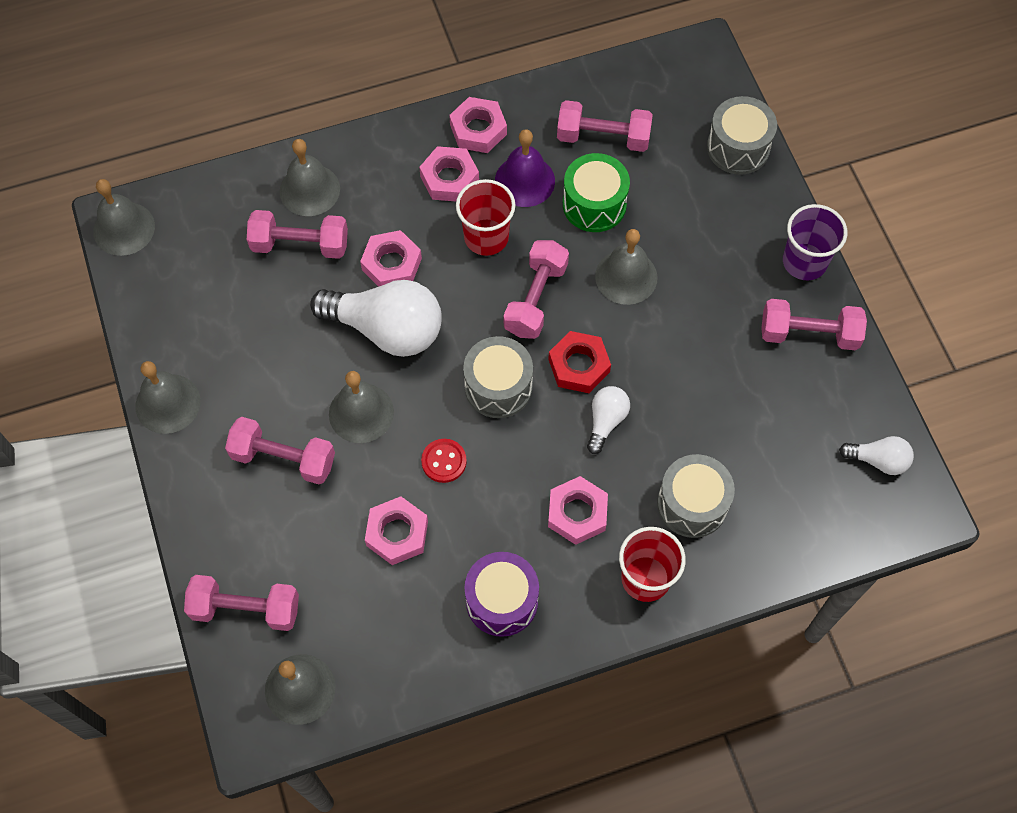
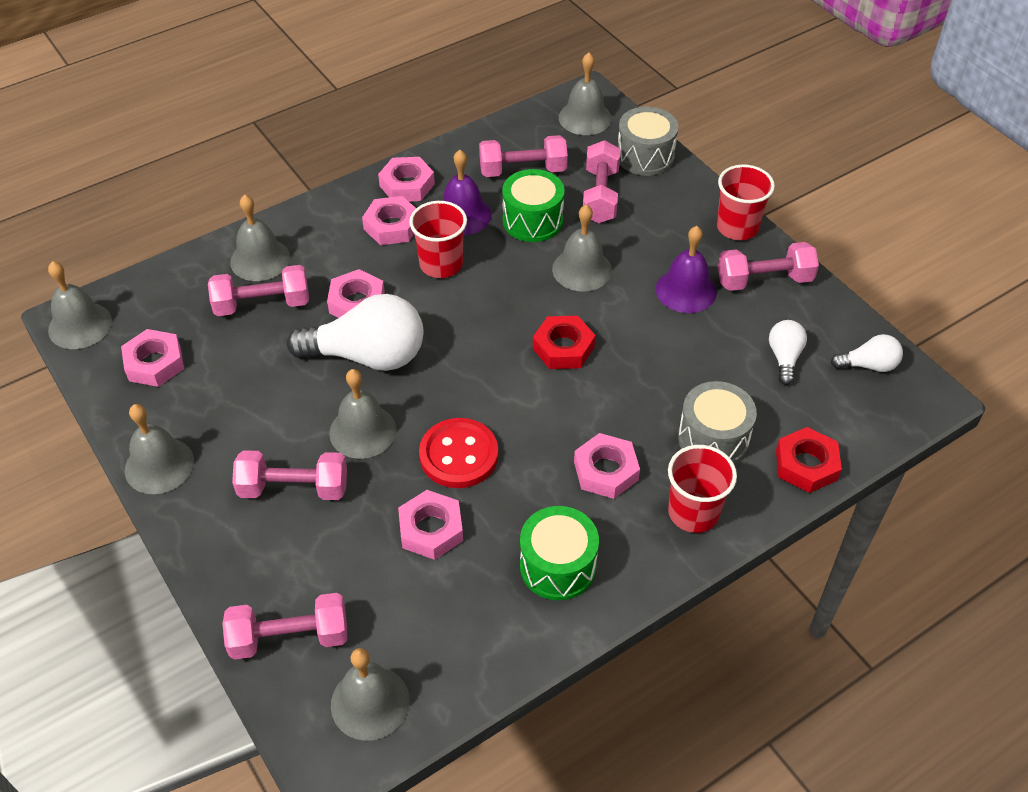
camera: 15 degrees left, 15 degrees down
red button [421,439,467,483] -> red button [419,418,498,488], size x1.70
grey drum [463,336,533,418] -> none
purple drum [464,552,539,637] -> green drum [520,506,599,600]
pink dumbbell [504,240,569,339] -> pink dumbbell moved to [583,140,621,223]
white light bulb [587,386,630,454] -> white light bulb moved to [769,320,807,385]
purple cup [783,204,847,280] -> red cup [717,164,775,240]
none -> pink nut [121,329,184,387]
none -> grey bell [559,53,612,135]
none -> purple bell [656,226,717,313]
none -> red nut [776,427,842,493]

